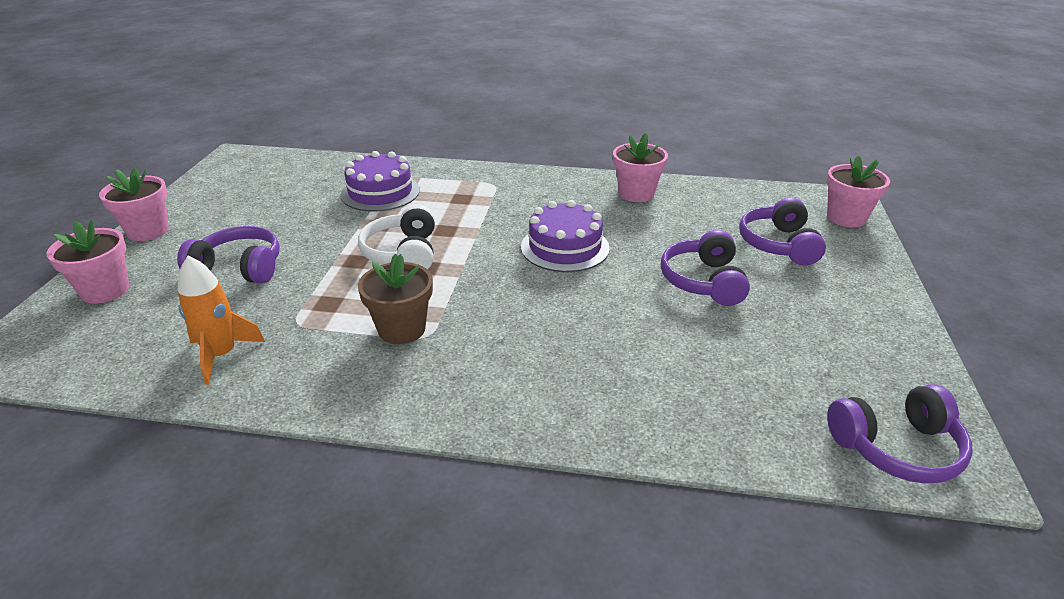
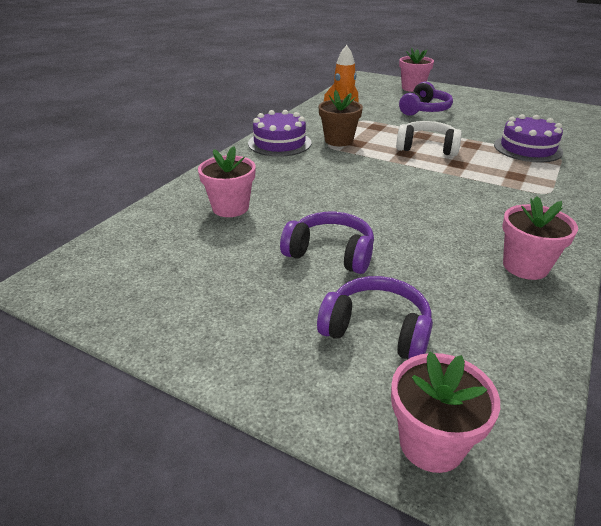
camera: 110 degrees right, 0 degrees up
pink flower pot [99,167,169,241] -> pink flower pot moved to [198,146,256,217]
purple cake [521,200,610,272] -> purple cake moved to [248,110,312,157]
purple headphones [827,384,973,484] -> none

